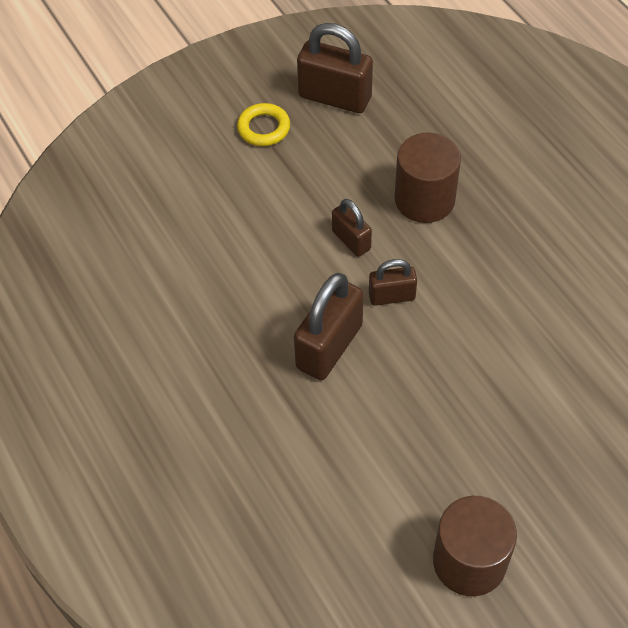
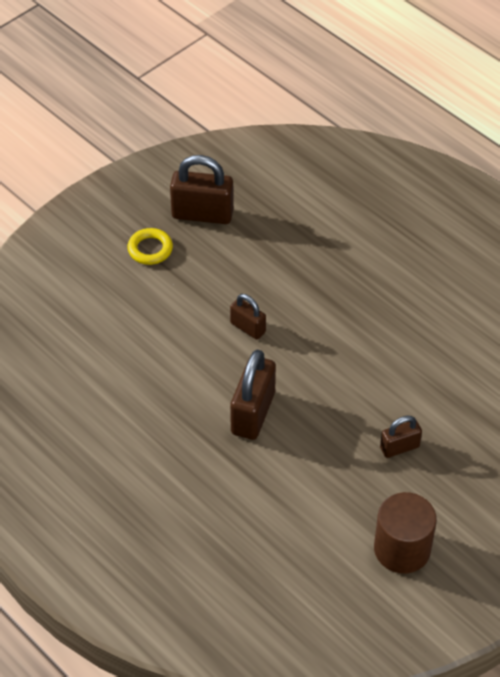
camera: 15 degrees left, 5 degrees down
brown padlock [369,259,417,306] -> brown padlock moved to [380,416,422,458]
brown cylinder [395,133,461,223] -> none

